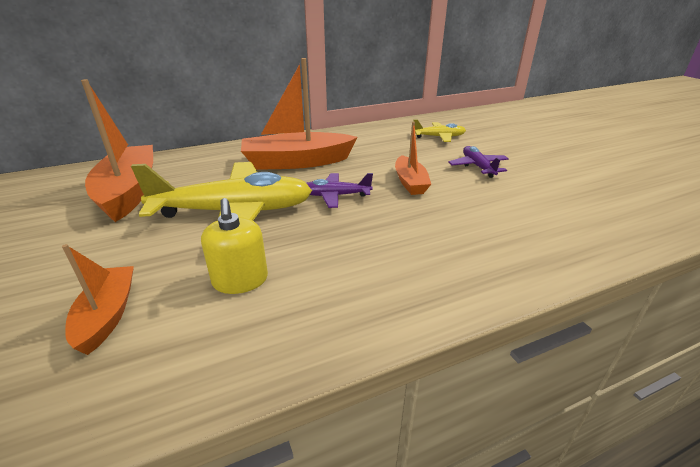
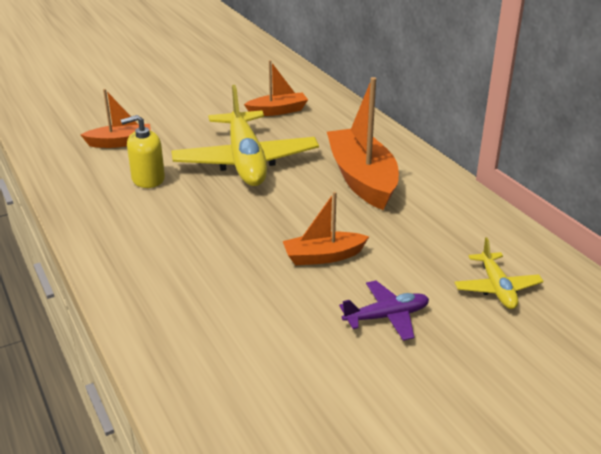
camera: 85 degrees right, 0 degrees up
orange boat [81,79,153,222] -> orange boat [244,60,308,116], size x0.56
purple plane [306,173,373,208] -> none

